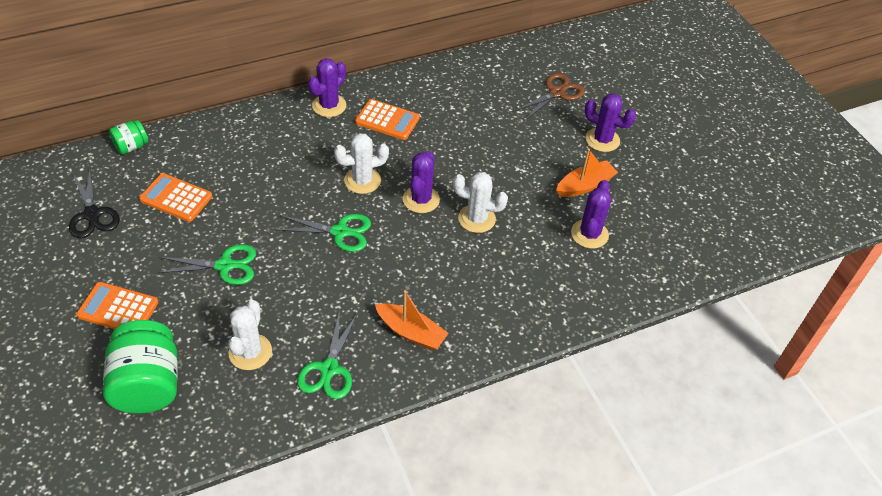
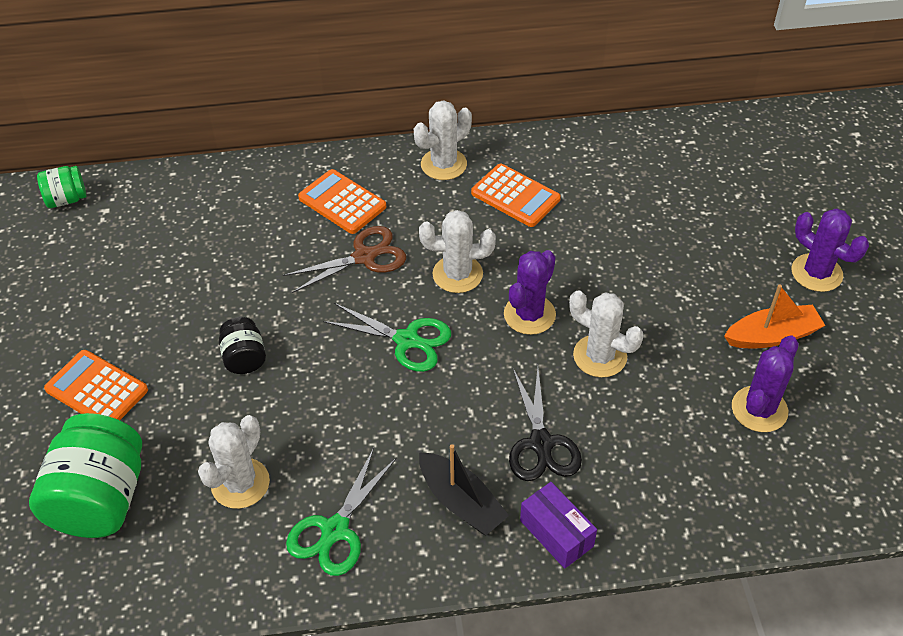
camera: 20 degrees right, 0 degrees up
black scissors [69,168,120,238] -> black scissors moved to [509,368,582,481]
green jar [109,120,148,155] -> green jar moved to [37,166,87,208]
orange calculator [139,173,212,222] -> orange calculator moved to [298,169,386,234]
green scissors [157,244,256,285] -> black jar [219,317,266,374]
purple cactus [308,58,346,117] -> white cactus [414,100,472,180]
orange boat [375,290,449,350] -> black boat [419,444,509,535]
brown scissors [514,73,585,120] -> brown scissors moved to [283,226,406,293]
none -> purple box [520,482,597,569]

